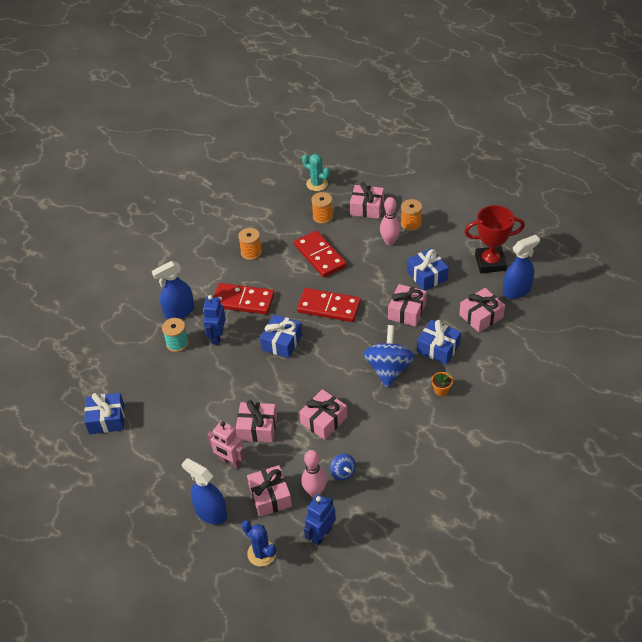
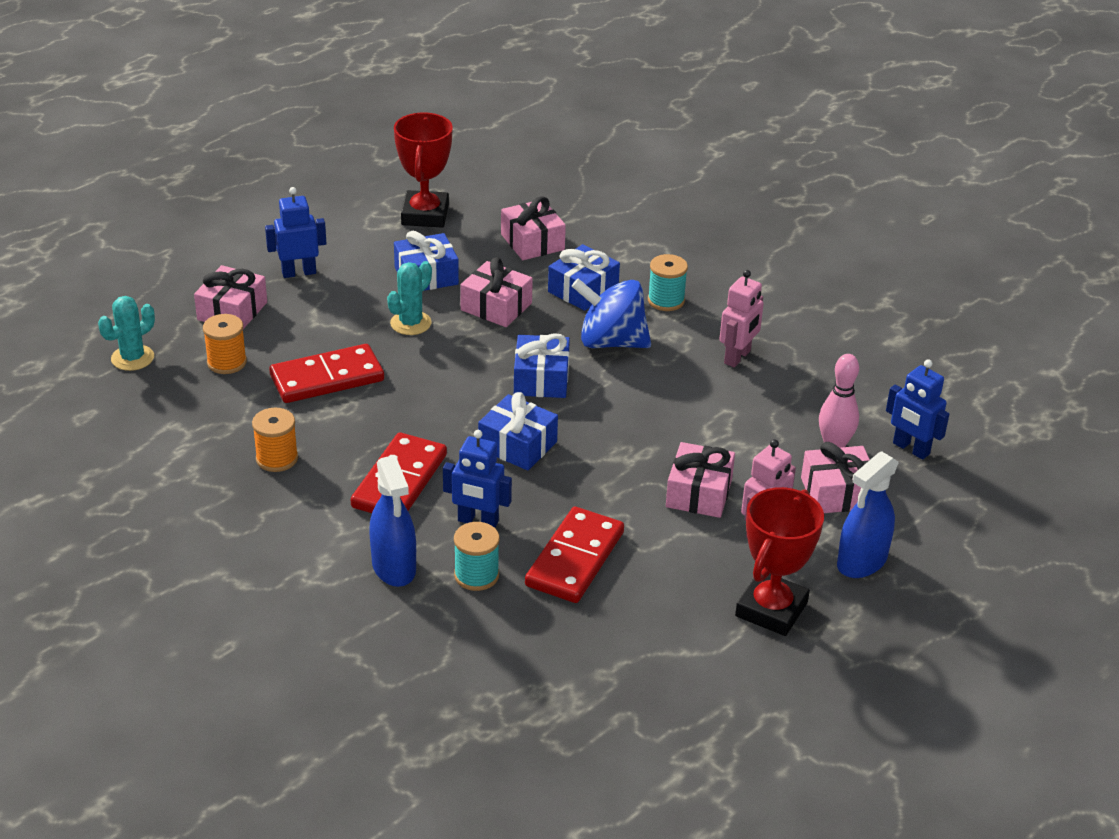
camera: 85 degrees left, 10 degrees down
blue gift [84,393,125,434] -> blue gift moved to [514,333,570,398]
blue cactus [242,520,276,567] -> none
red domino [297,288,361,322] -> red domino moved to [525,507,624,603]
pink gift [299,389,347,440] -> none
blue spinning top [330,454,356,481] -> none
pink bowling pin [380,197,400,245] -> none
orange spool [401,199,422,231] -> blue robot [265,187,327,278]
orange flower pot [431,372,453,396] -> turquoise spool [648,254,688,311]
blue spray bottle [503,235,540,299] -> none
none -> turquoise cactus [387,261,432,335]
none -> pink robot [719,270,764,367]
none -> red trophy [735,487,824,636]

